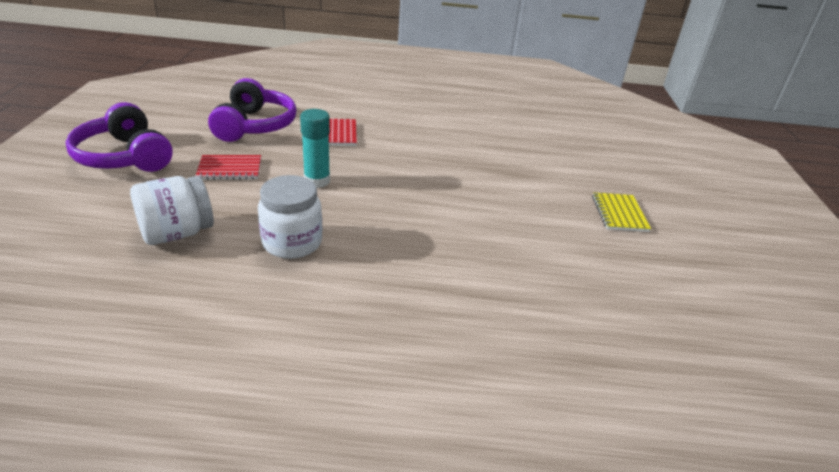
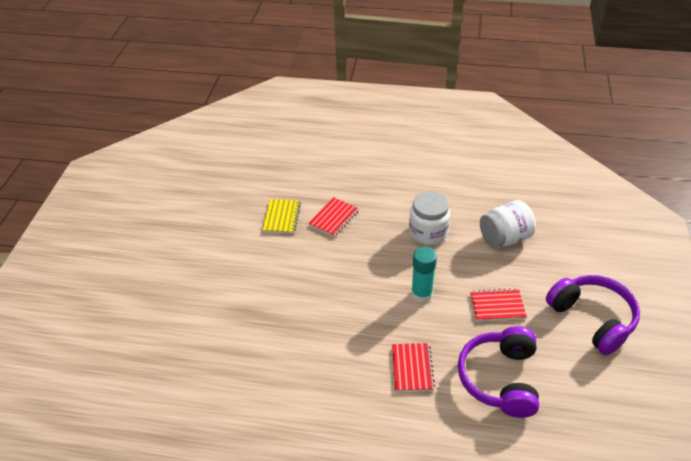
camera: 170 degrees left, 10 degrees up
yellow notebook [592,192,651,232] -> yellow notebook moved to [263,199,301,234]
none -> red notebook [308,197,359,237]

